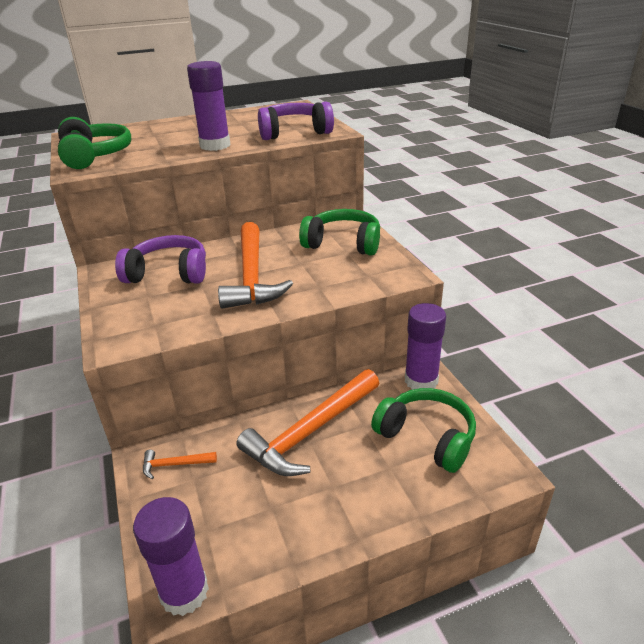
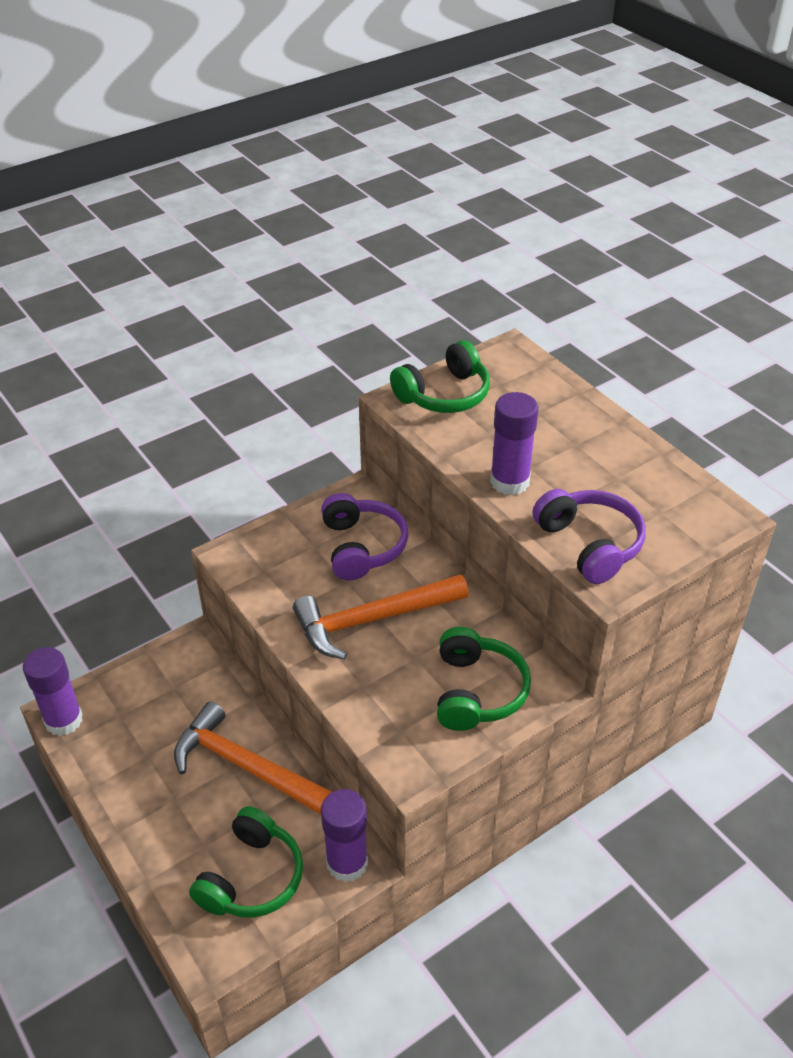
camera: 75 degrees right, 10 degrees up
orange hammer [143,450,217,479] -> none

